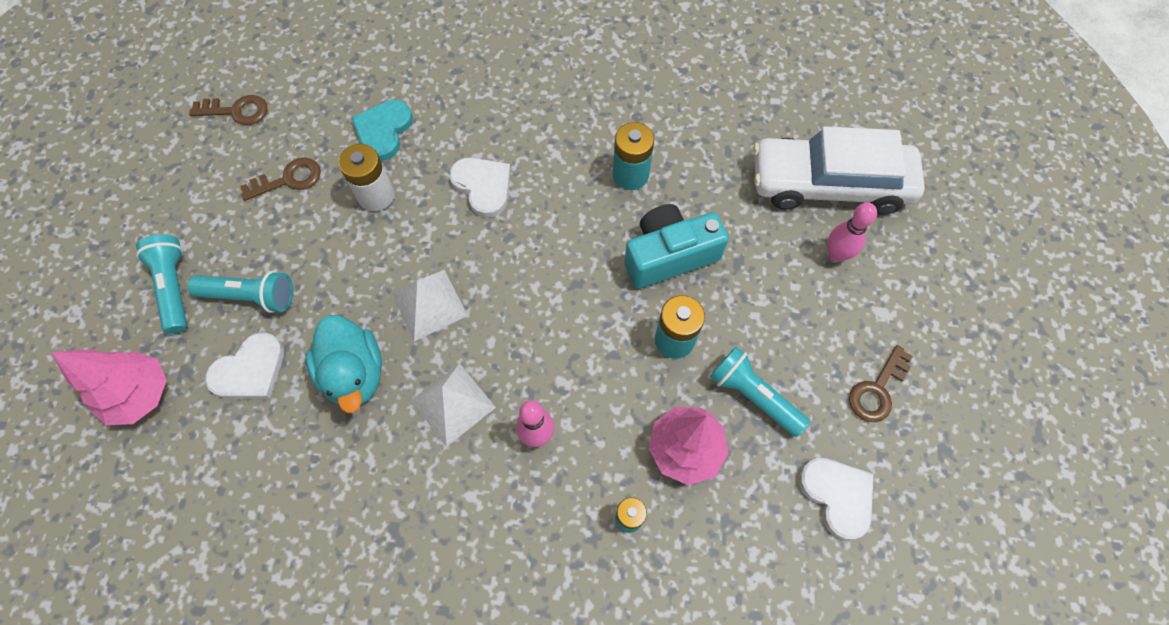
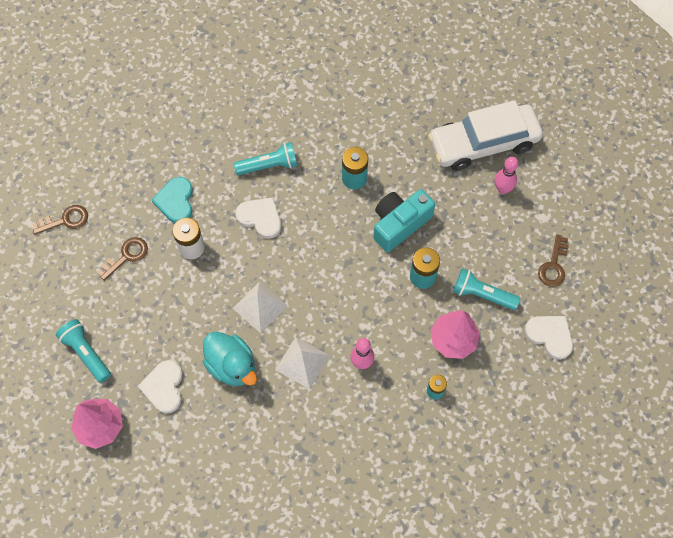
camera: 20 degrees left, 0 degrees up
turquoise flashlight [188,271,293,313] -> turquoise flashlight moved to [234,142,298,175]
white heart [205,332,284,399] -> white heart turned 150 degrees clockwise [138,360,183,414]

